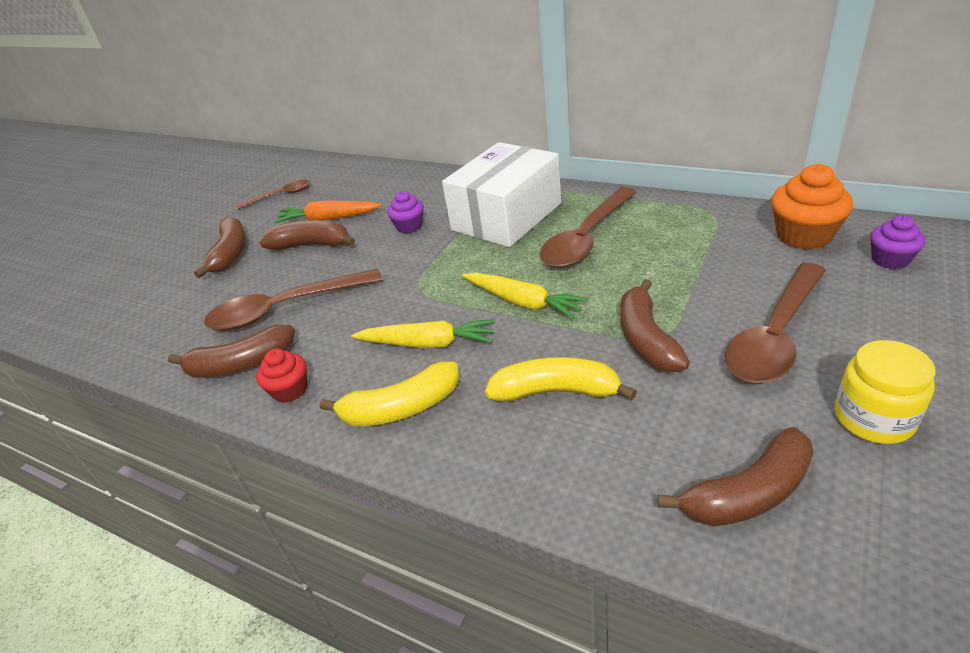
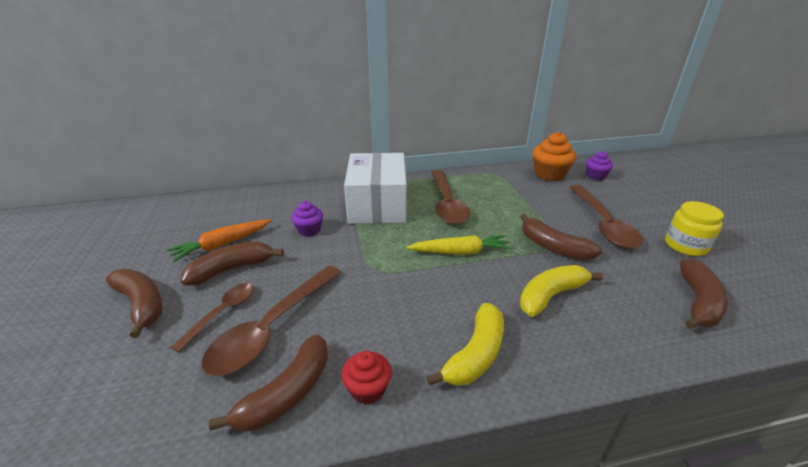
camera: 45 degrees left, 5 degrees down
brown spoon [236,180,310,210] -> brown spoon moved to [171,283,254,352]
yellow carrot [351,319,495,348] -> none

